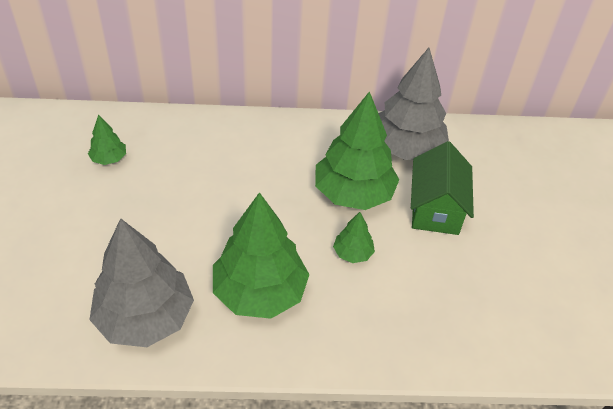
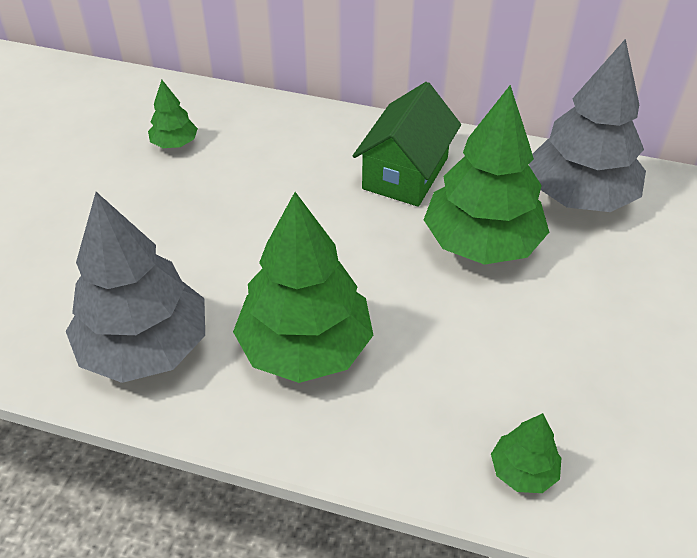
camera: 20 degrees right, 0 degrees up
green tree [333,212,375,263] -> green tree moved to [491,413,561,493]
green house [411,141,474,235] -> green house moved to [353,82,461,207]

